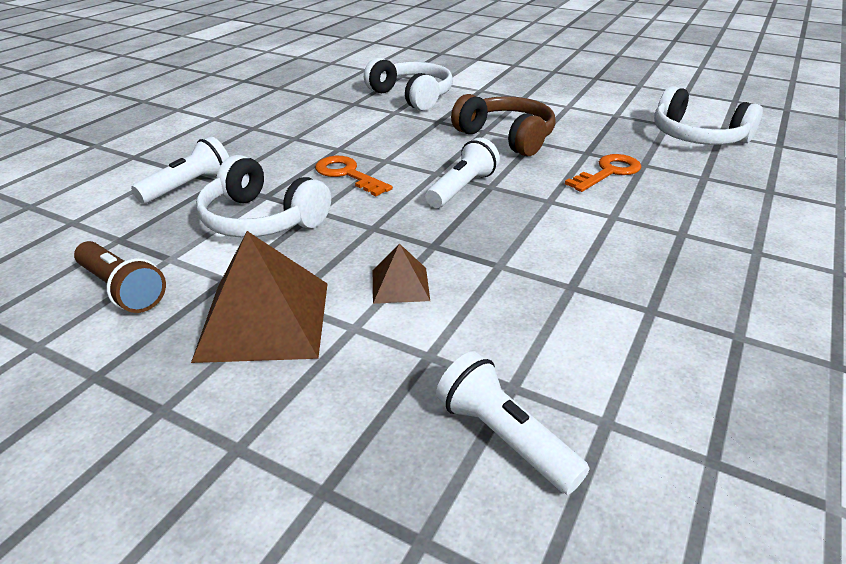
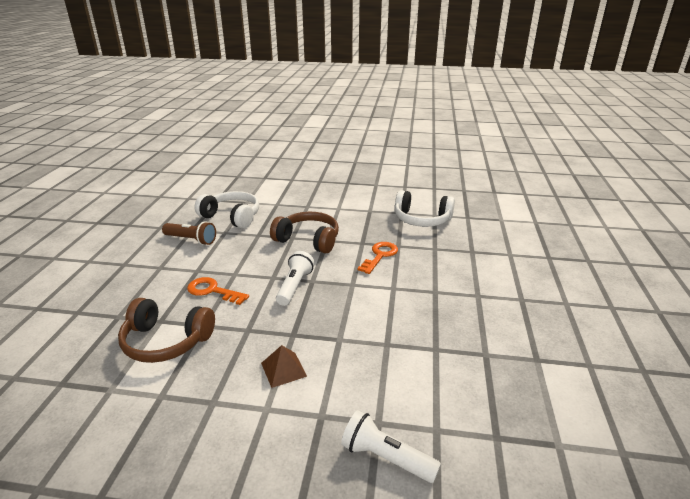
camera: 20 degrees left, 5 degrees down
brown flashlight [74,241,166,313] -> brown flashlight moved to [162,221,216,245]
white flashlight [131,136,229,204] -> none
brown pyramid [191,231,327,363] -> none
white headphones [196,155,331,238] -> brown headphones [118,298,215,363]

